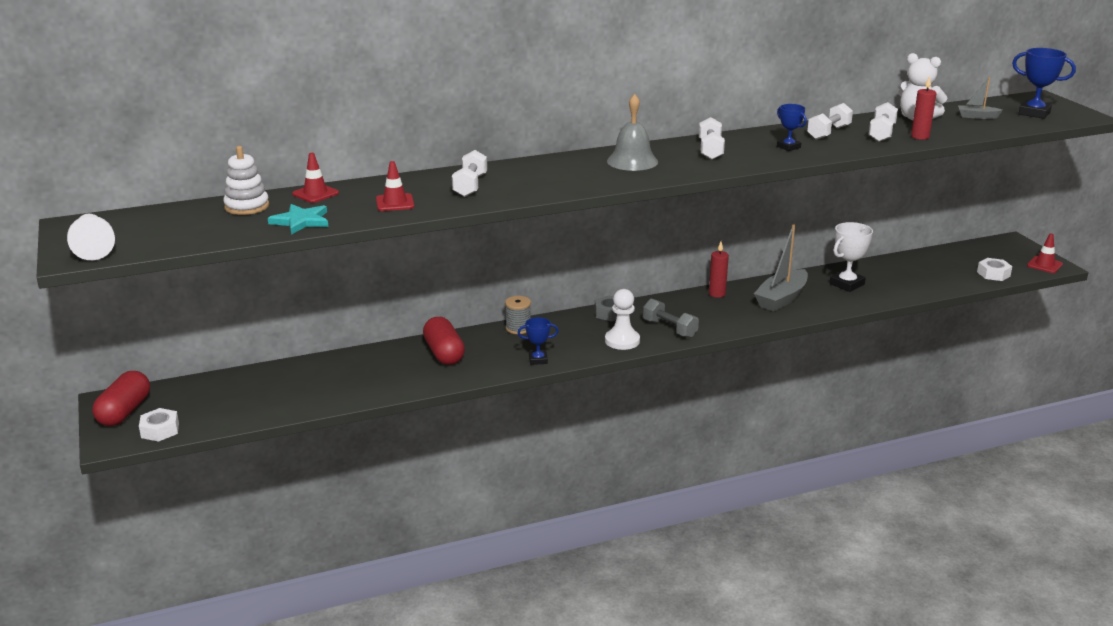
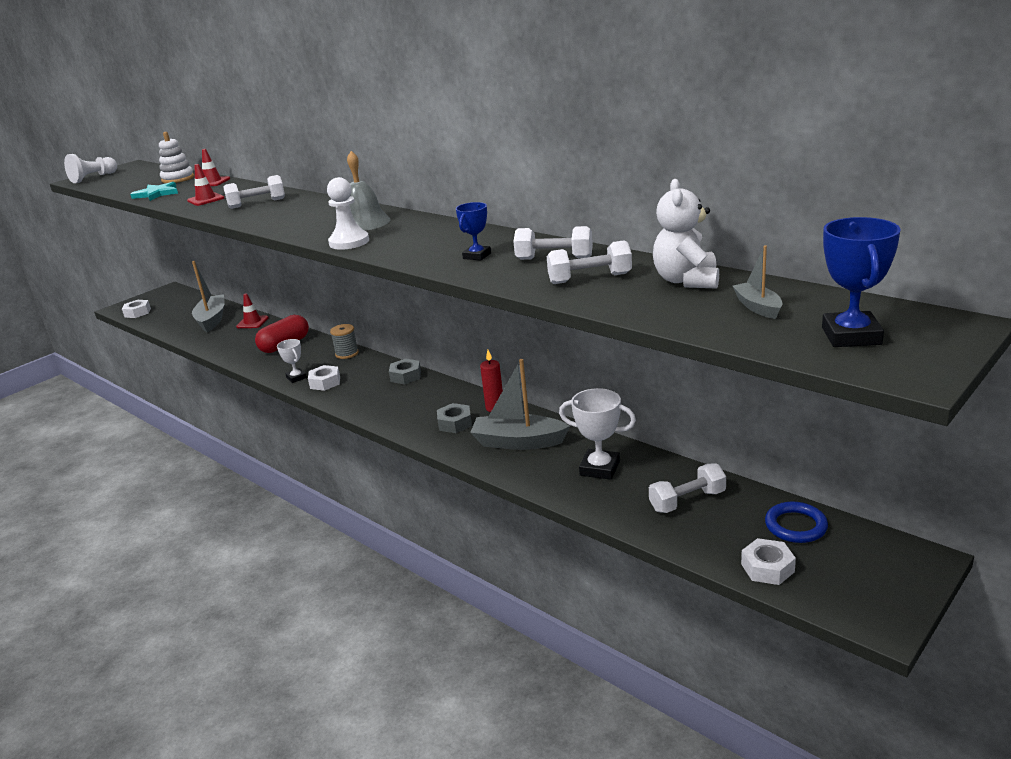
camera: 65 degrees right, 0 degrees up
red capsule [92,371,150,426] -> none
blue trophy [518,317,558,365] -> white trophy [277,339,307,383]
white pawn [605,289,640,350] -> white pawn moved to [327,177,369,250]
grey dumbbell [643,298,699,338] -> none
white dumbbell [699,117,725,160] -> white dumbbell moved to [649,464,726,513]
red candle [911,76,936,140] -> none
red traffic cone [1027,233,1063,273] -> red traffic cone moved to [236,293,269,328]
none -> grey boat [192,261,225,332]
none -> white nut [308,365,340,391]
none -> grey nut [437,403,472,433]
none -> blue ring [765,502,828,543]

